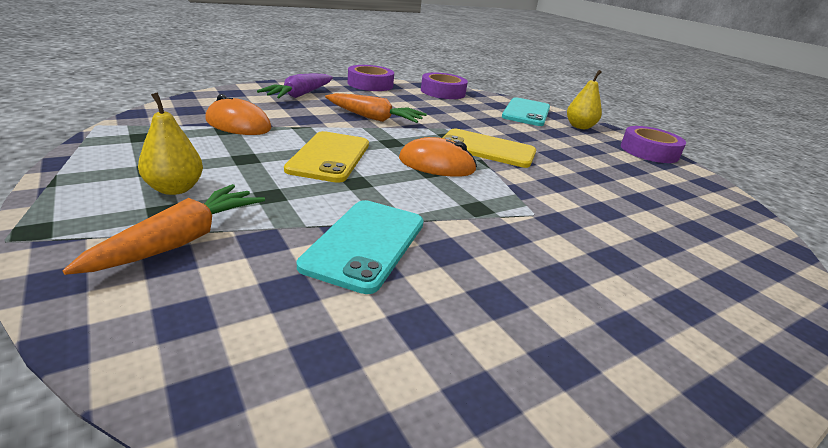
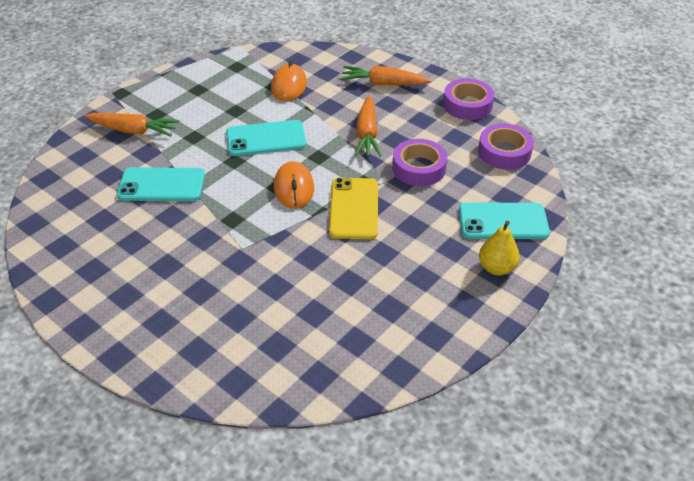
camera: 75 degrees right, 15 degrees up
yellow pear [138,92,203,195] -> none
purple carrot [257,73,333,98] -> orange carrot [340,66,432,85]
yellow phone [284,131,369,183] -> turquoise phone [226,120,306,156]
purple tape [621,126,686,163] -> purple tape moved to [392,139,447,186]

